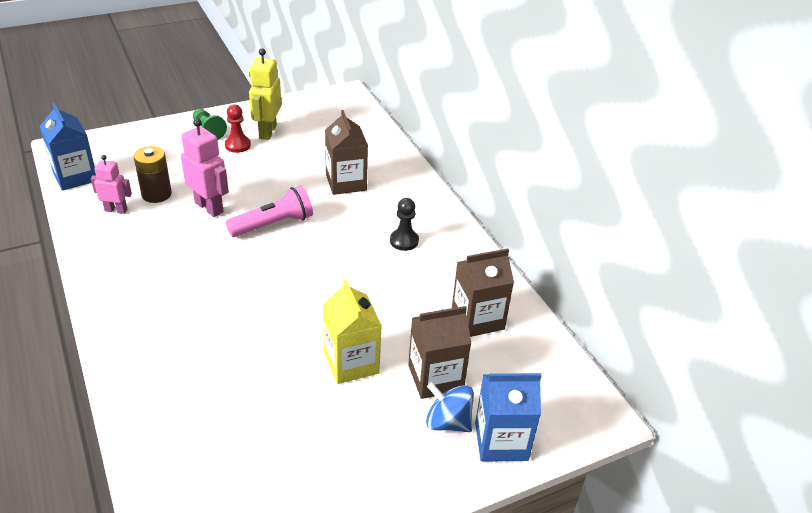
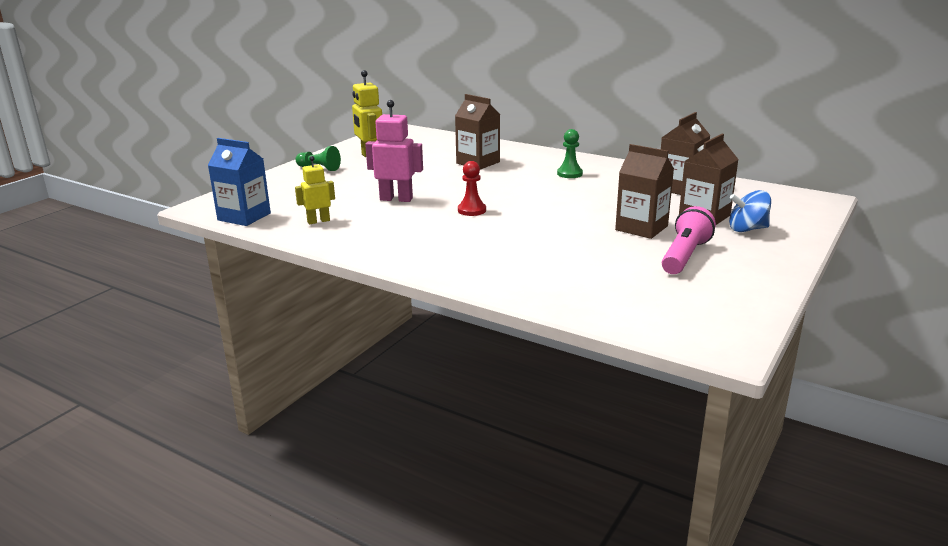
camera: 30 degrees left, 15 degrees down
pink robot [91,155,132,214] -> yellow robot [295,156,335,224]
brown battery [134,146,172,203] -> none
red pawn [225,104,251,153] -> red pawn moved to [458,161,486,216]
pink flashlight [226,186,313,237] -> pink flashlight moved to [662,206,716,274]
yellow carton [323,280,382,384] -> brown carton [615,144,674,239]
black pawn [390,198,419,251] -> green pawn [557,129,583,178]
blue carton [475,373,542,462] -> none

